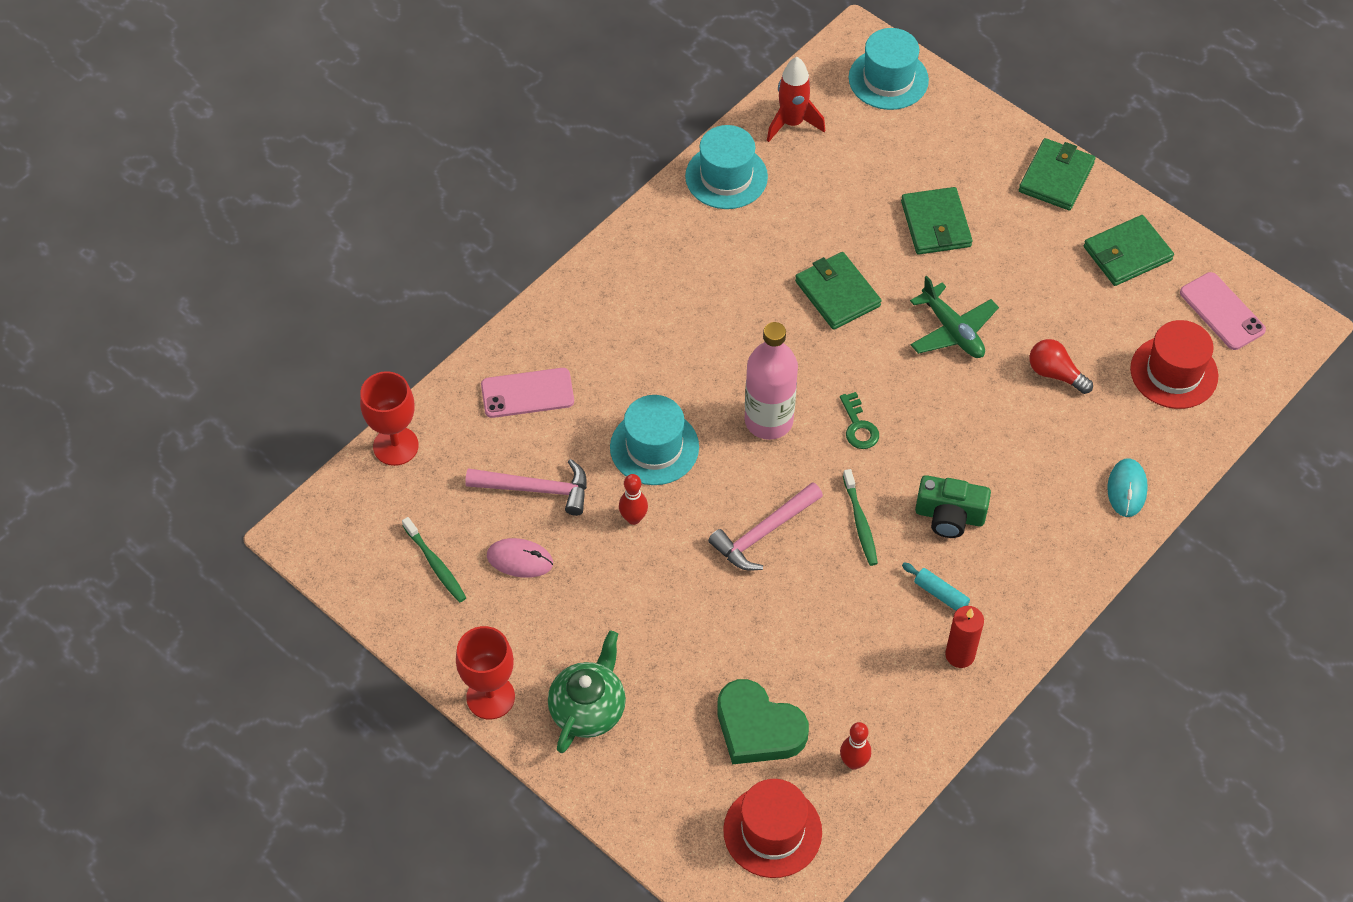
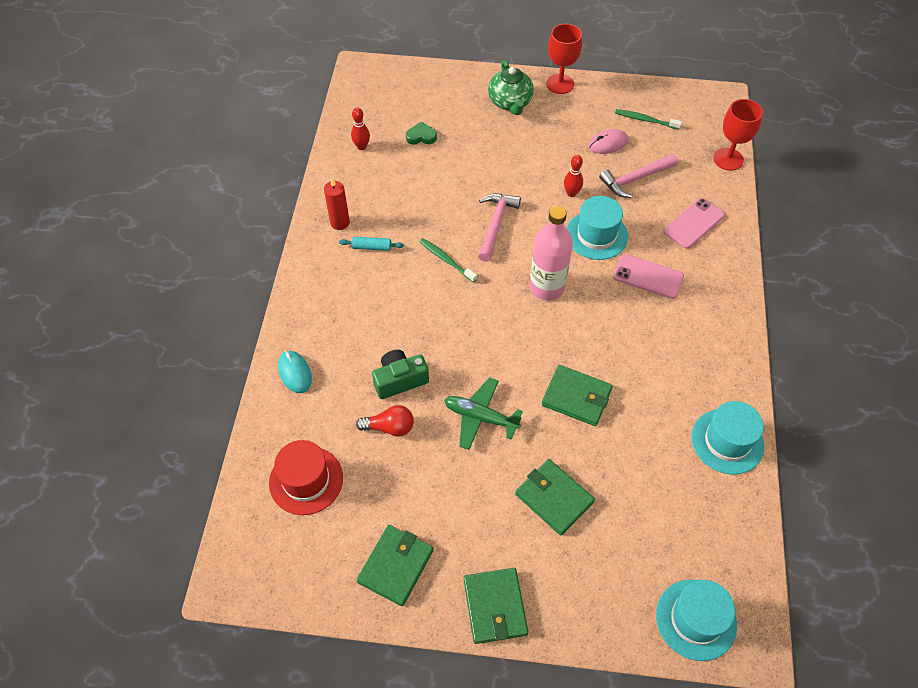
camera: 145 degrees right, 0 degrees up
green heart [717,679,809,765] -> green heart [406,122,437,144], size x0.53
red hat [723,779,822,878] -> none
red rocket [767,57,825,142] -> none
green key [840,392,879,449] -> none
green camera [915,475,991,538] -> green camera moved to [372,350,429,399]
pink phone [1180,272,1266,350] -> pink phone moved to [613,254,684,299]

